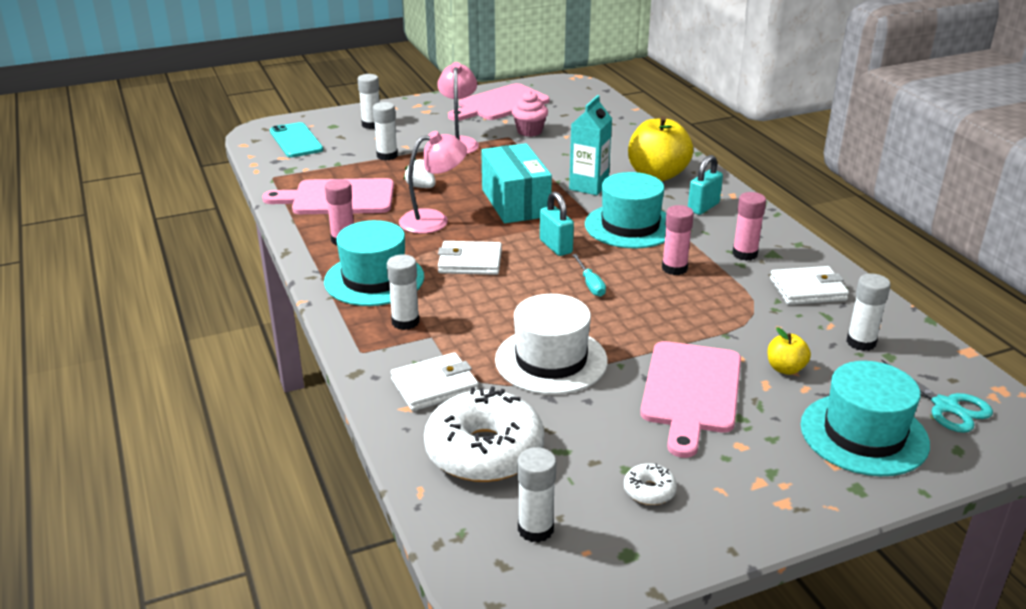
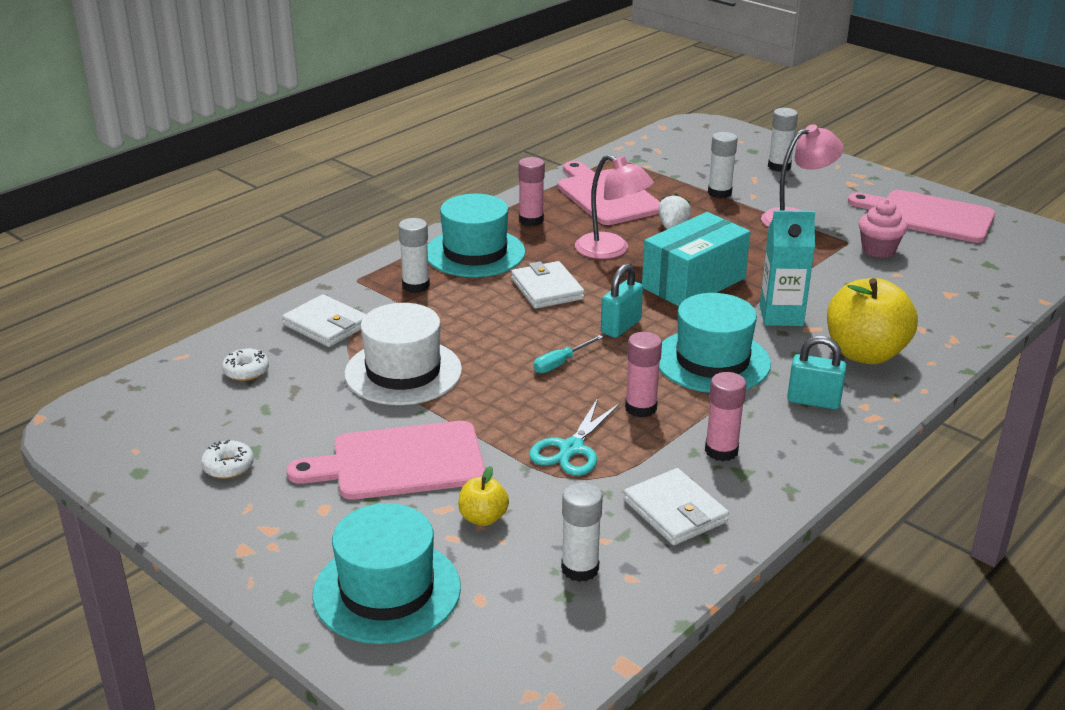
camera: 65 degrees right, 0 degrees up
turquoise phone [270,122,323,157] -> none
white donut [424,386,544,482] -> white donut [222,348,269,381], size x0.42
white glue stick [517,447,556,543] -> none
turquoise scissors [881,359,993,433] -> turquoise scissors moved to [529,398,620,476]

